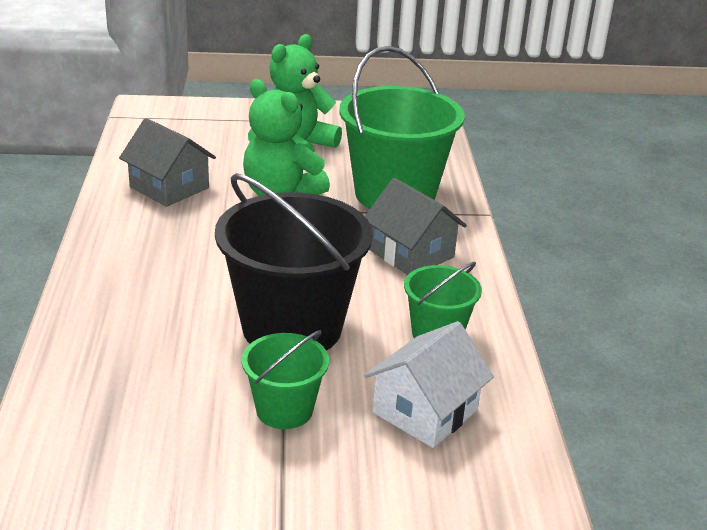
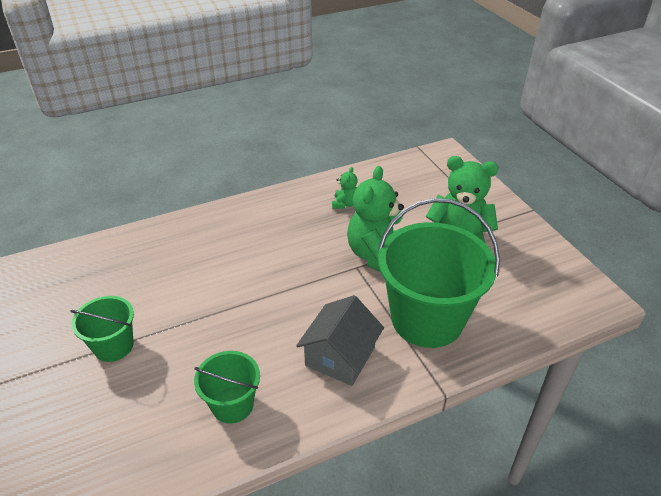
camera: 70 degrees right, 10 degrees up
grey house [119,118,216,207] -> green teddy bear [332,167,358,209]
black bucket [215,173,373,351] -> none
white house [364,321,494,448] -> none

